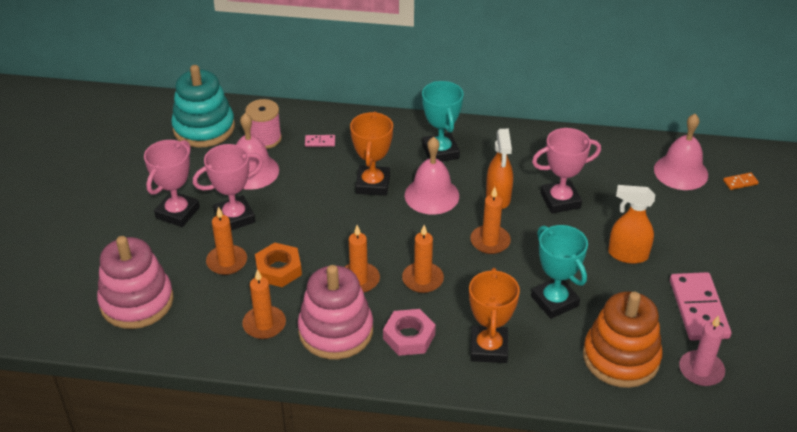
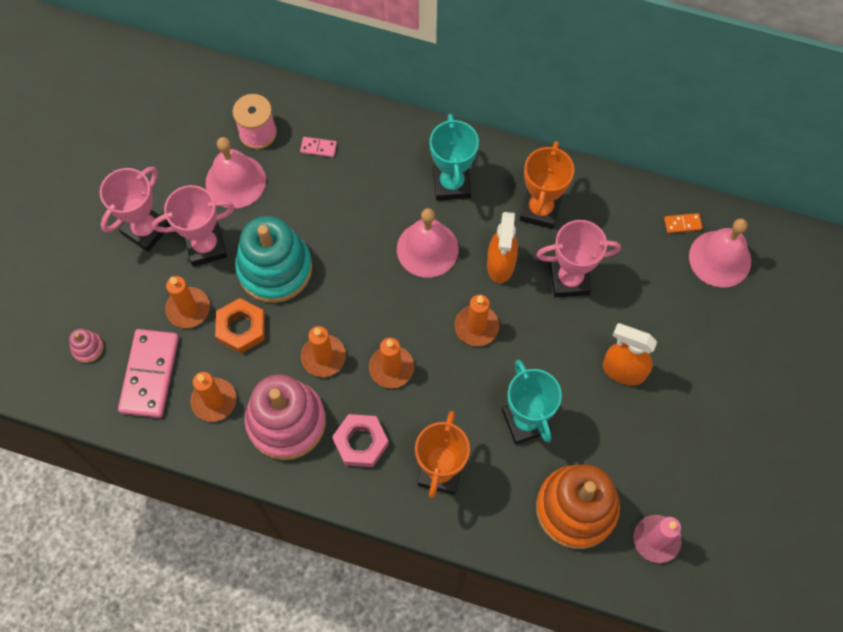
camera: 10 degrees right, 25 degrees up
pink stacking toy [97,236,174,329] -> pink stacking toy [69,328,104,363], size x0.41
turquoise stacking toy [171,65,235,148] -> turquoise stacking toy moved to [235,216,312,303]
orange trophy [350,111,393,196] -> orange trophy moved to [519,141,574,229]
pink domino [670,272,731,341] -> pink domino moved to [118,329,179,418]
orange domino [723,172,759,190] -> orange domino moved to [664,213,702,233]

